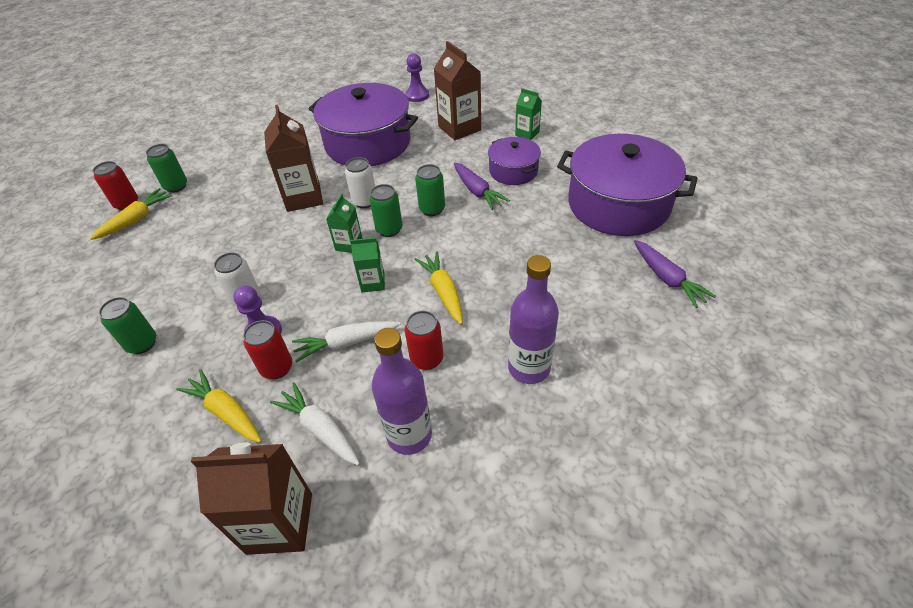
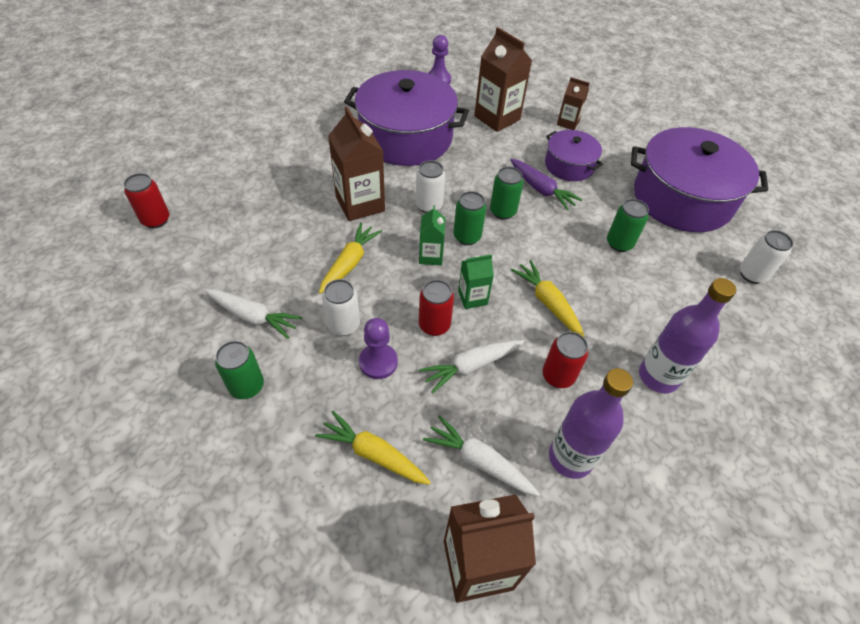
camera: 15 degrees left, 5 degrees up
yellow carrot [90,188,172,240] -> yellow carrot moved to [319,222,382,294]
green can [146,144,187,193] -> green can moved to [607,199,649,252]
red can [243,320,292,379] -> red can moved to [419,280,454,336]
green carton [515,88,542,140] -> brown carton [557,77,589,130]
purple carrot [634,240,716,308] -> white can [740,230,793,284]
none -> white carrot [204,289,302,339]

